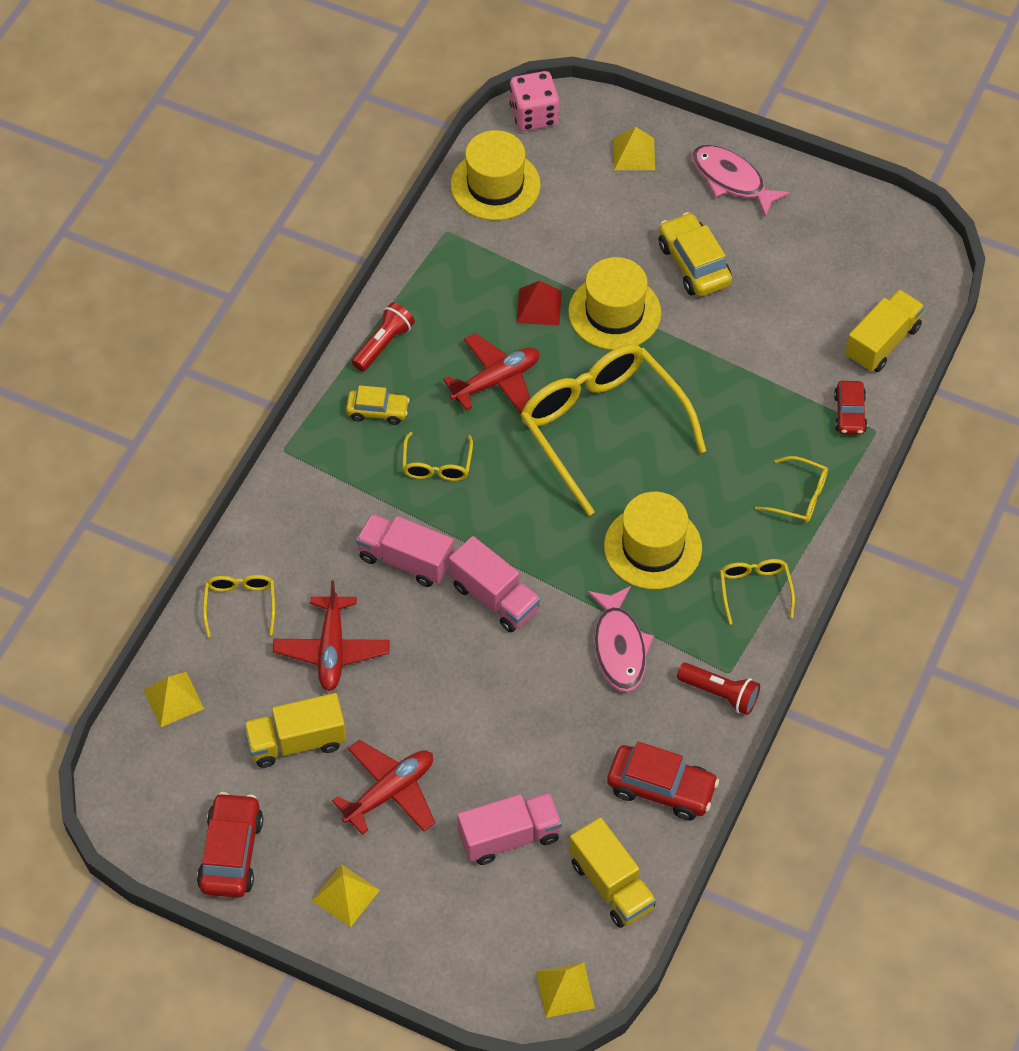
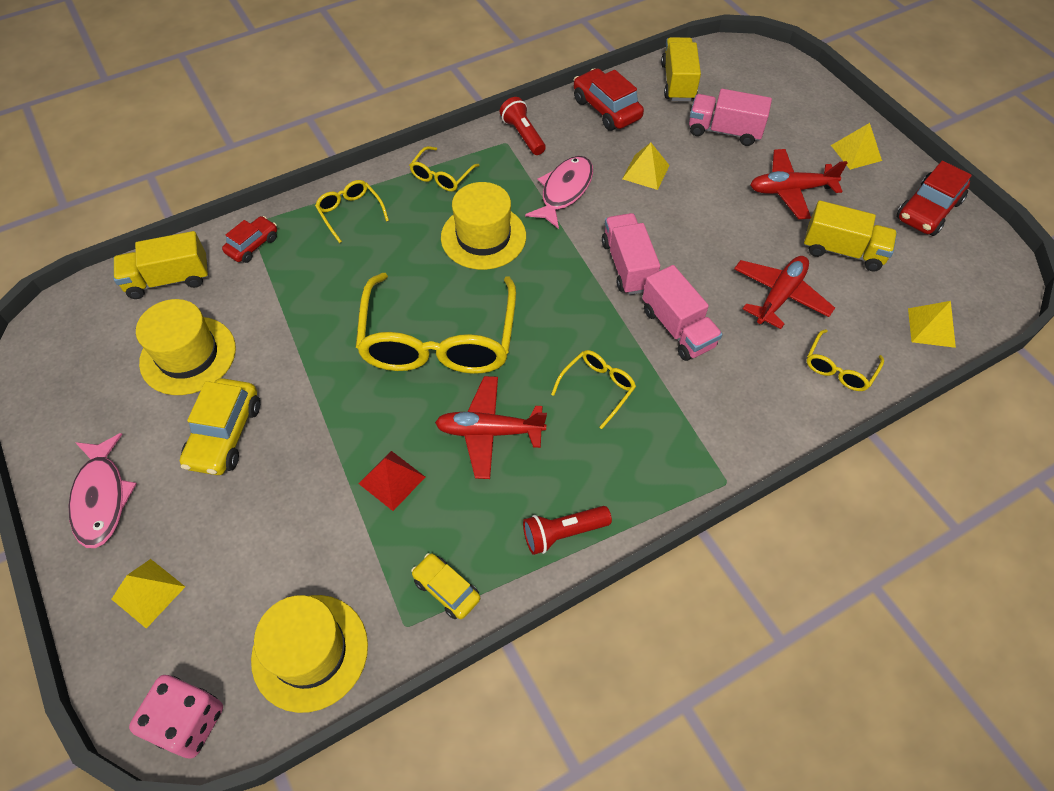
camera: 145 degrees left, 0 degrees up
yellow car [346,385,410,425] -> yellow car moved to [411,553,480,619]
yellow pyramid [536,962,595,1018] -> yellow pyramid moved to [622,143,670,190]
yellow hat [568,257,661,350] -> yellow hat moved to [136,299,236,395]

